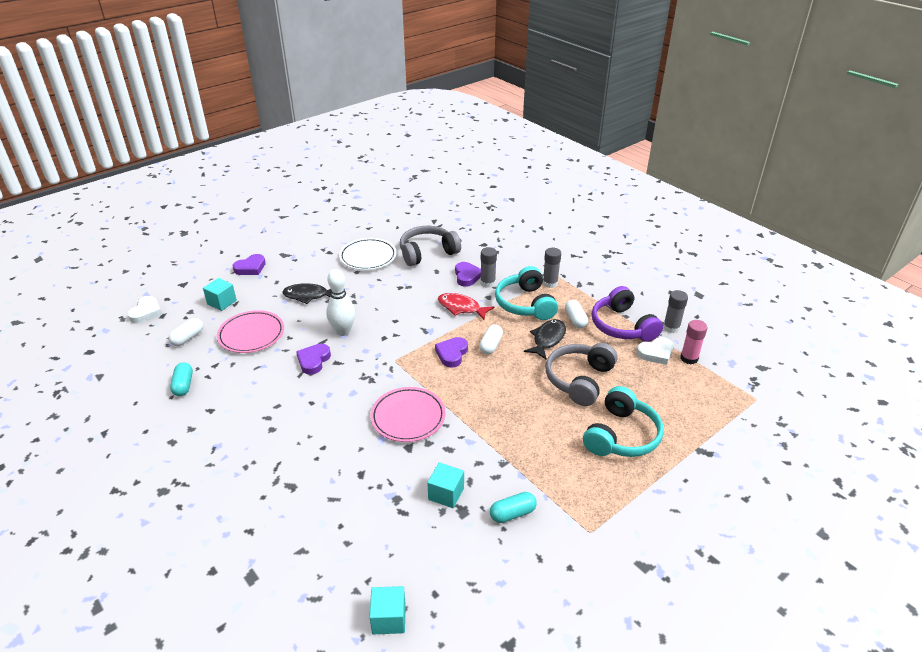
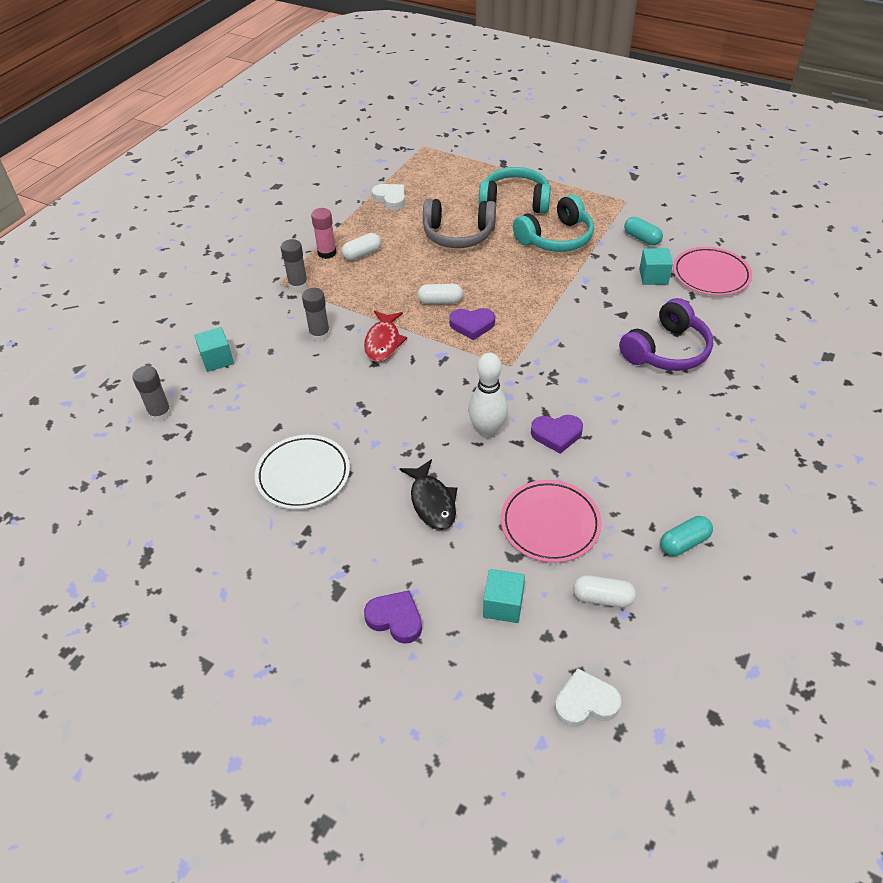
camera: 110 degrees left, 10 degrees up
turquoise cube [369,586,406,634] -> turquoise cube moved to [194,327,234,372]
pink plate [370,387,446,442] -> pink plate moved to [673,247,752,296]
grey headphones [400,226,461,266] -> none
purple heart [455,262,481,287] -> none
turquoise headphones [495,266,558,320] -> turquoise headphones moved to [513,194,594,252]
black fish [524,319,566,360] -> none
purple headphones [592,286,663,342] -> purple headphones moved to [619,298,713,371]
grey glue stick [663,290,688,333] -> grey glue stick moved to [132,366,172,422]
pink glue stick [680,320,708,364] -> pink glue stick moved to [311,208,336,259]

